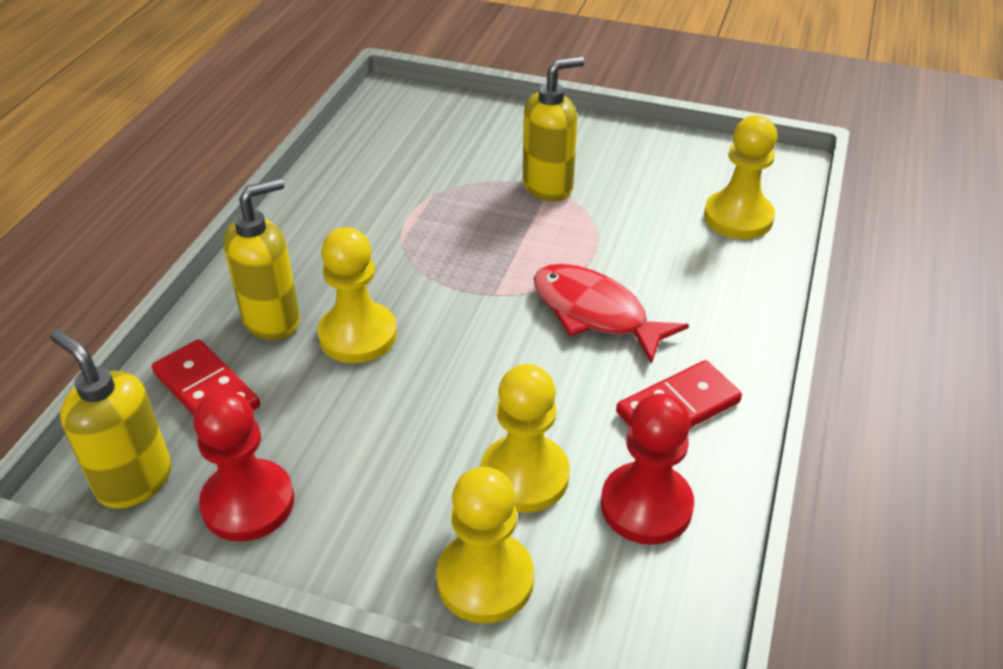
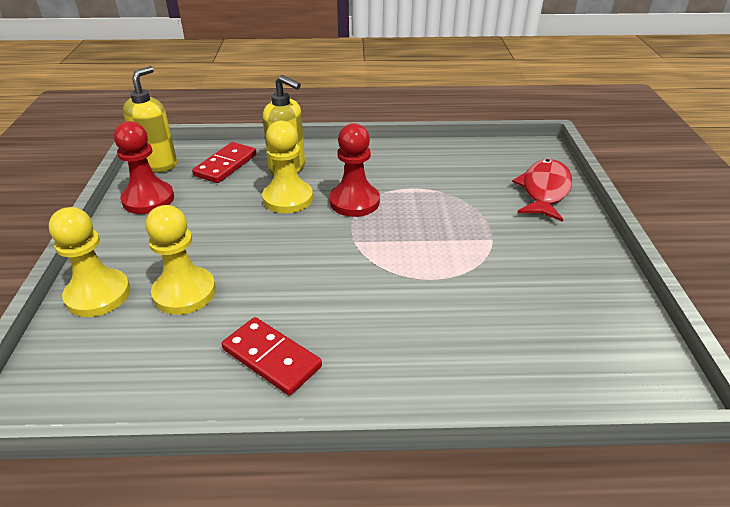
camera: 70 degrees right, 5 degrees down
yellow soap dispenser [523,57,584,201] -> none
red fish [534,264,689,364] -> red fish moved to [512,159,572,222]
red pawn [601,393,694,545] -> red pawn moved to [329,123,380,217]
yellow pawn [704,115,777,239] -> none

